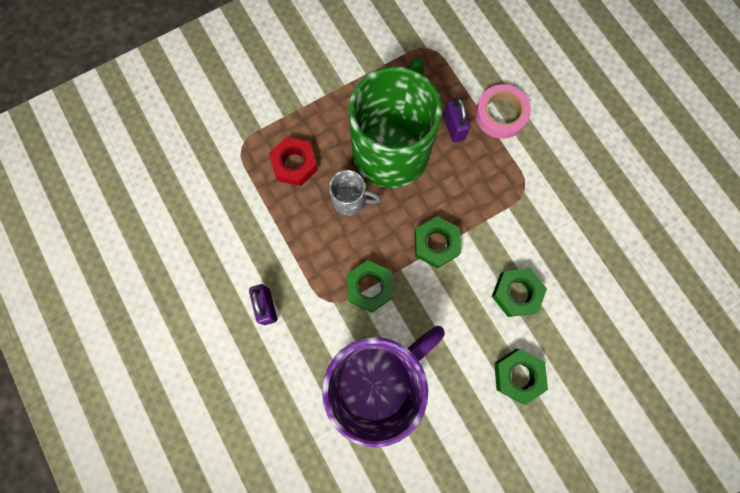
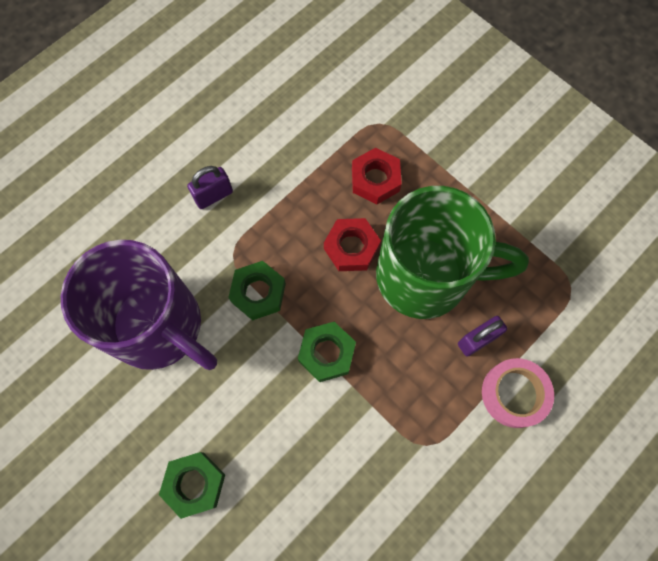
camera: 75 degrees right, 5 degrees down
grey mug [329,170,381,216] -> red nut [324,218,381,271]
green nut [492,268,547,317] -> none

